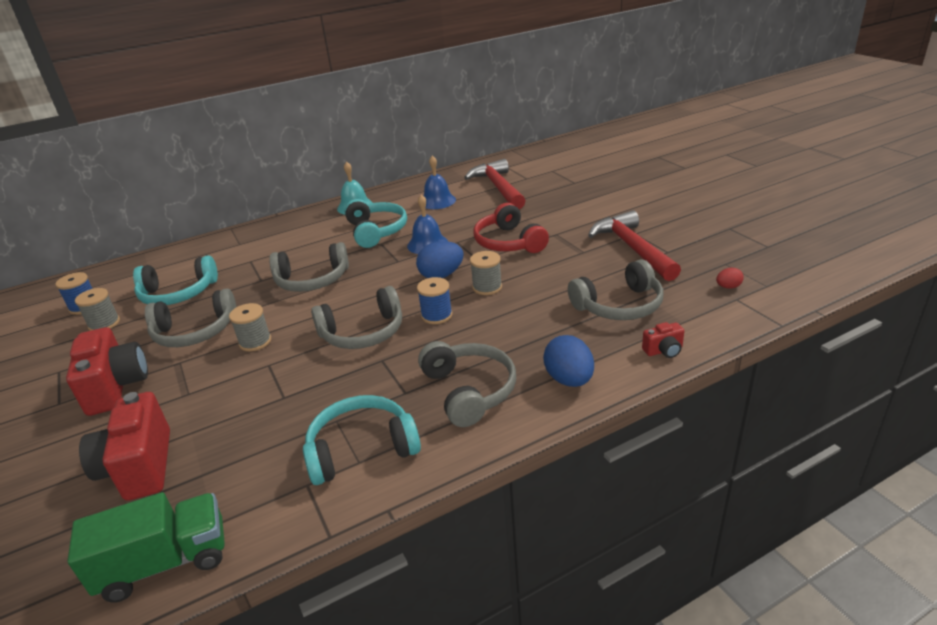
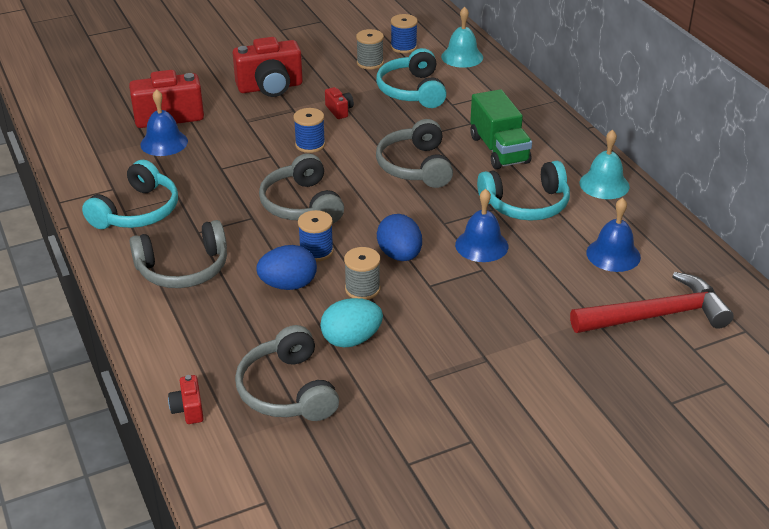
camera: 90 degrees right, 5 degrees up
green truck [67,492,225,603] -> green truck moved to [470,89,532,169]
grey headphones [145,288,236,347] -> red camera [325,87,354,119]
grey spool [229,303,271,351] -> blue spool [294,108,325,153]
turquoise headphones [303,395,421,485] -> turquoise headphones turned 45 degrees clockwise [82,160,178,229]
red headphones [473,203,549,253] -> none
blue egg [543,335,594,387] -> blue egg moved to [256,245,317,290]
red hammer [588,210,681,281] -> none
red egg [716,268,744,289] -> none
none -> blue bell [140,89,188,156]
none -> turquoise egg [320,298,383,347]
none -> turquoise bell [441,7,483,68]

